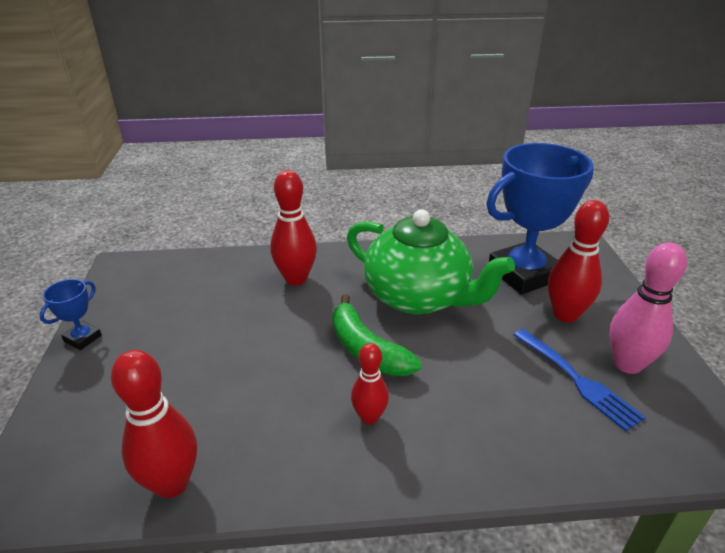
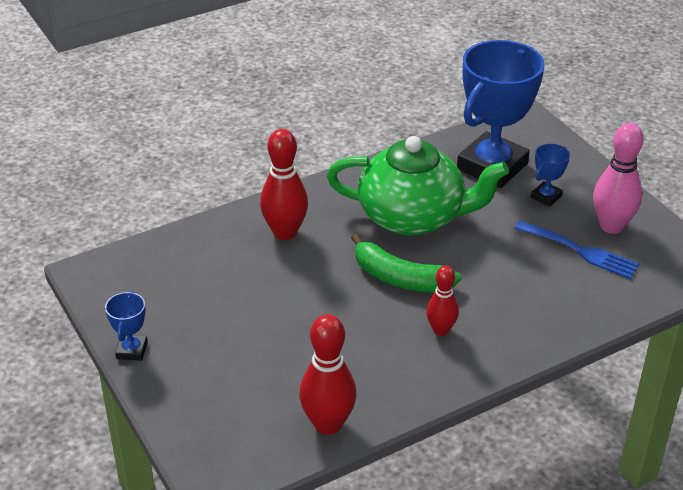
camera: 25 degrees left, 5 degrees up
red bowling pin [548,200,609,322] -> blue trophy [531,144,570,207]

